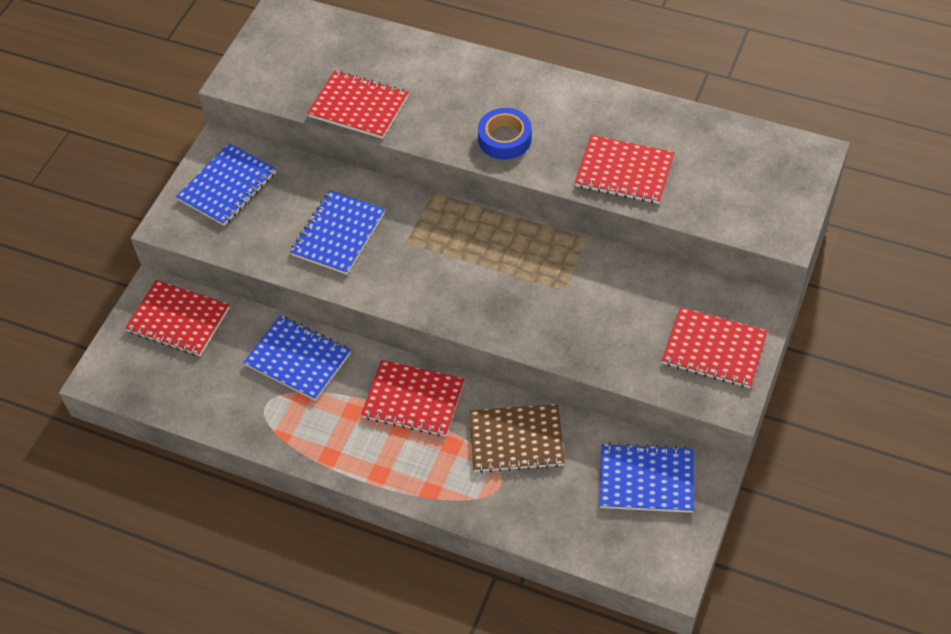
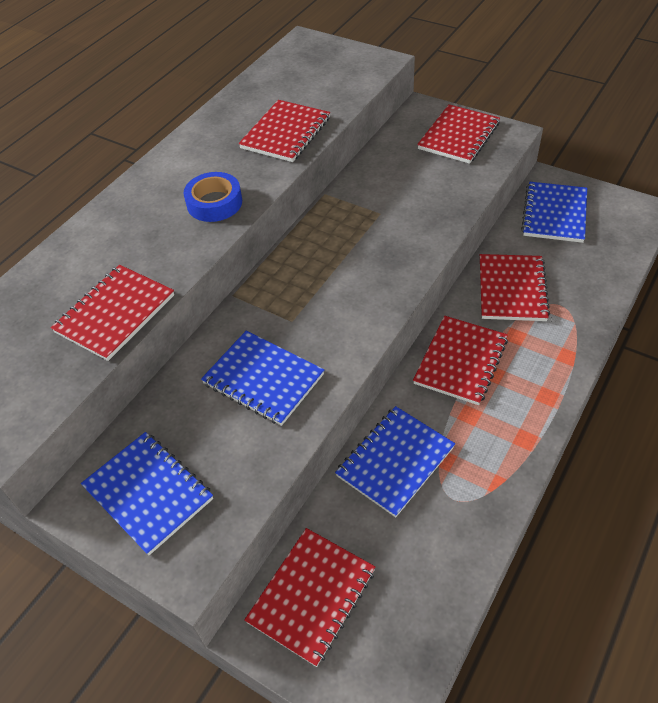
camera: 80 degrees left, 5 degrees down
brown notebook [469,404,565,473] -> red notebook [480,254,550,321]

